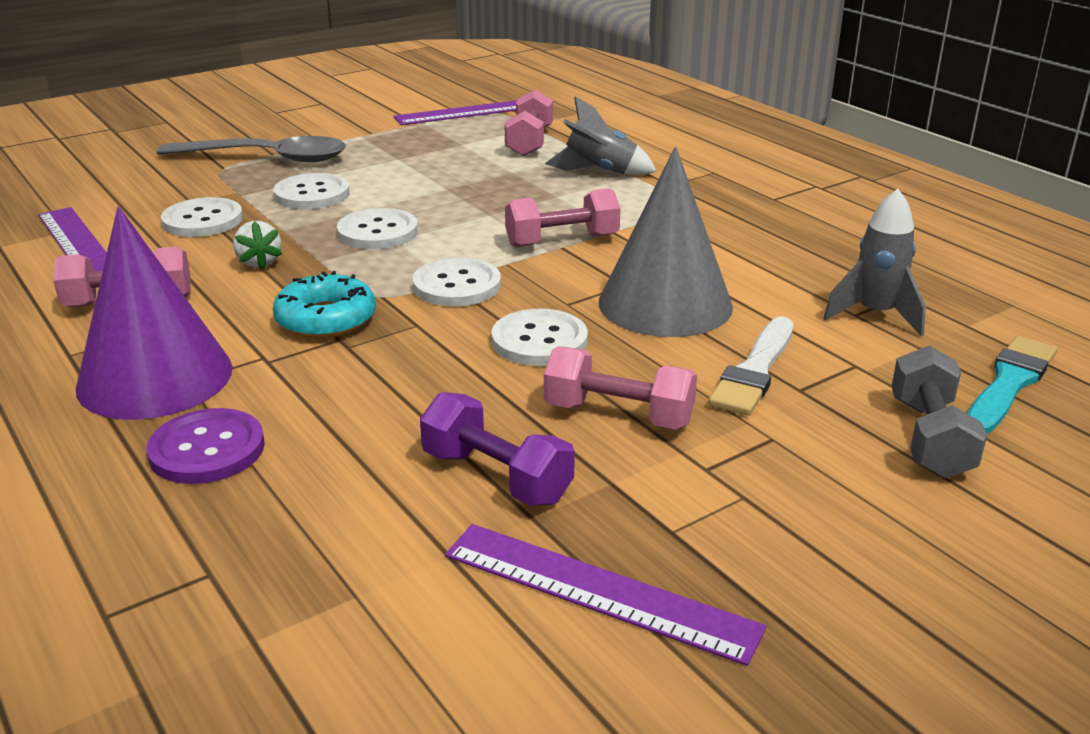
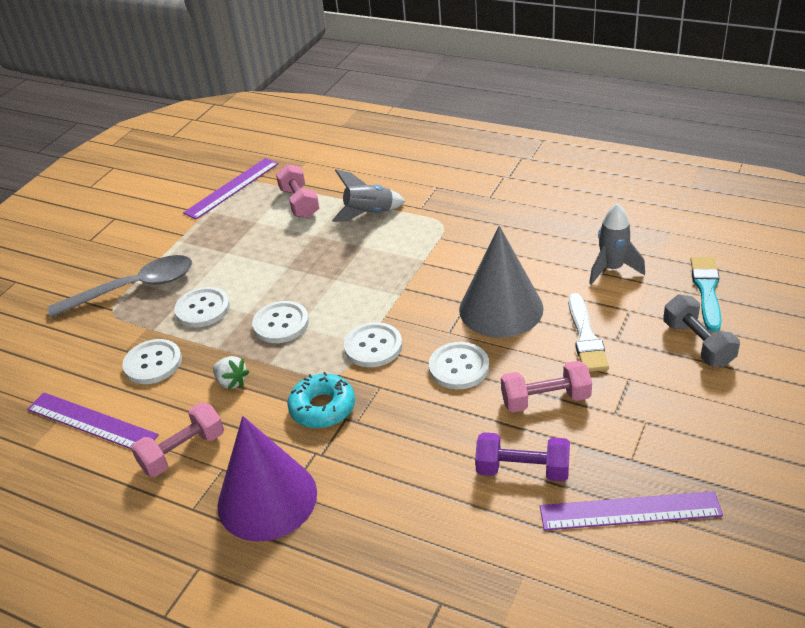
camera: 25 degrees left, 10 degrees up
purple button [147,408,265,484] -> none
pink dumbbell [505,188,621,247] -> none

